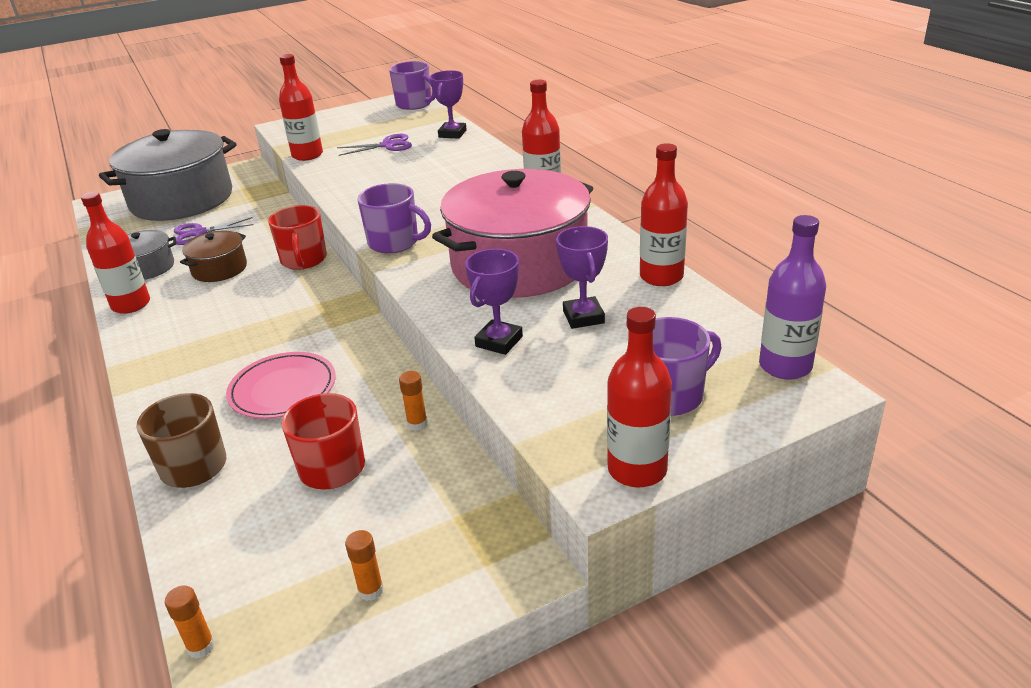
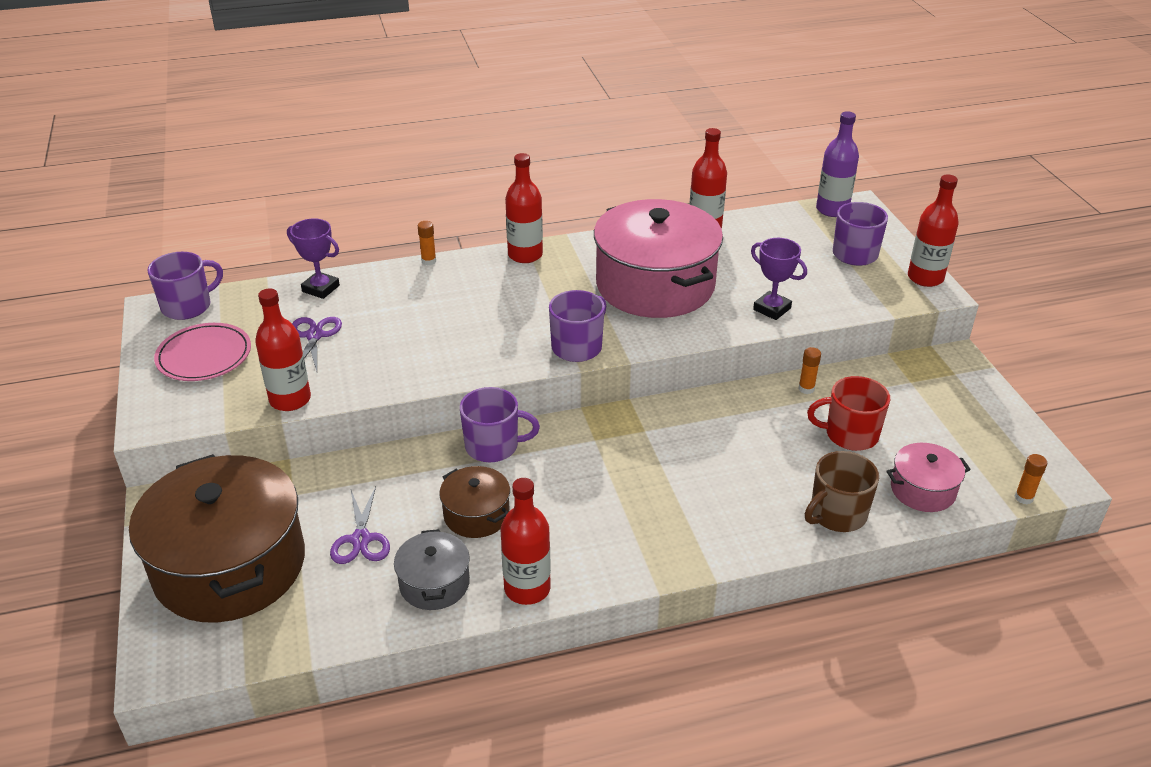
camera: 80 degrees left, 5 degrees up
grey pot [99,129,236,221] -> brown pot [129,454,305,622]
pink plate [226,352,336,419] -> pink plate moved to [154,323,251,381]
red mug [268,205,327,270] -> purple mug [460,387,540,462]
orange glue stick [345,530,384,601] -> orange glue stick moved to [418,221,436,265]
purple trophy [556,226,608,329] -> none
none -> pink pot [886,443,971,512]

